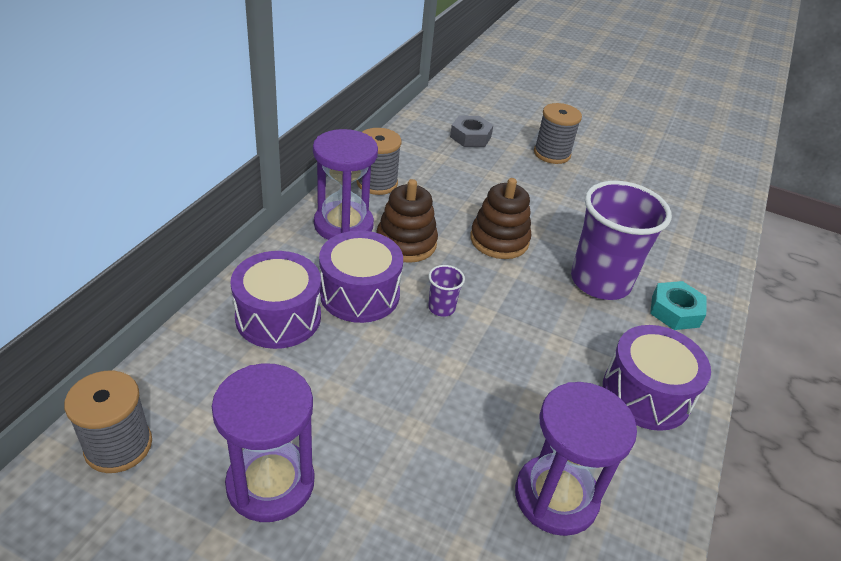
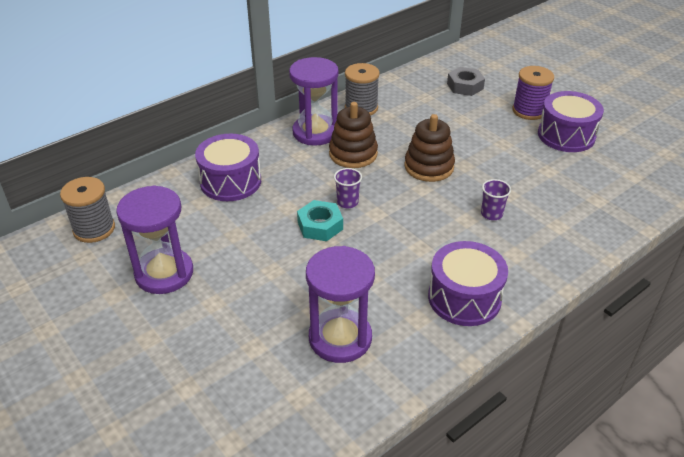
camera: 30 degrees right, 0 degrees up
purple drum [319,230,403,323] -> purple drum moved to [538,91,604,152]
grey spool [534,103,582,164] -> purple spool [512,66,554,120]
purple cup [571,181,672,300] -> purple cup [481,179,511,220], size x0.42
turquoise nut [650,281,707,330] -> turquoise nut moved to [297,200,343,241]

